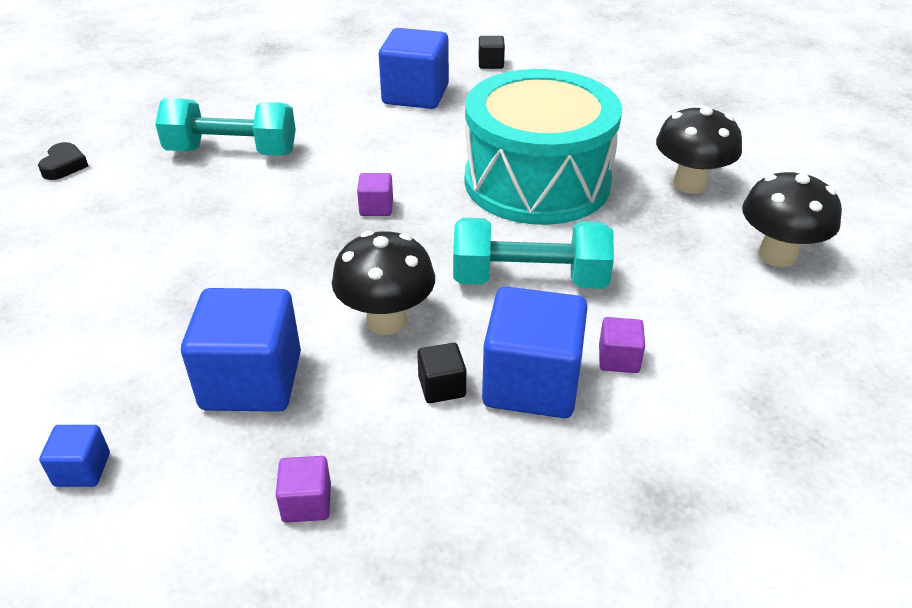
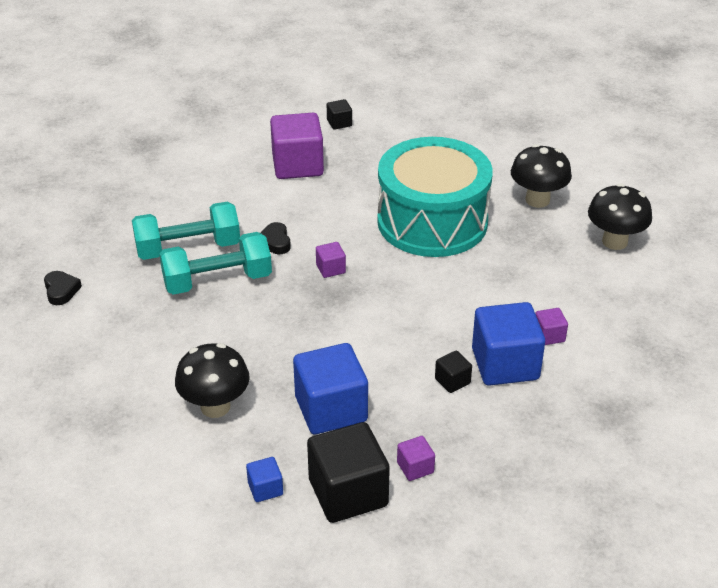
camera: 20 degrees left, 0 degrees up
black mushroom [332,231,435,335] -> black mushroom moved to [175,343,250,418]
blue cube [379,28,449,109] -> purple cube [270,113,324,179]
turquoise dumbbell [453,218,614,289] -> turquoise dumbbell moved to [159,232,272,295]
none -> black heart [261,222,291,254]
none -> black cube [307,422,390,523]

